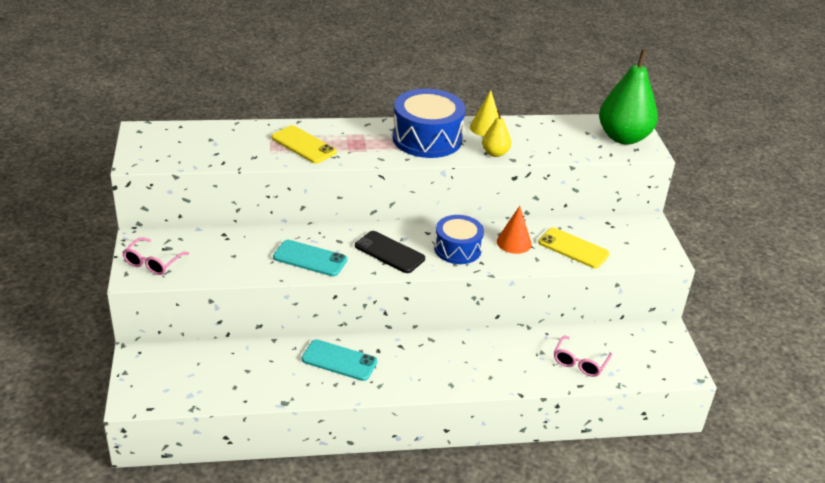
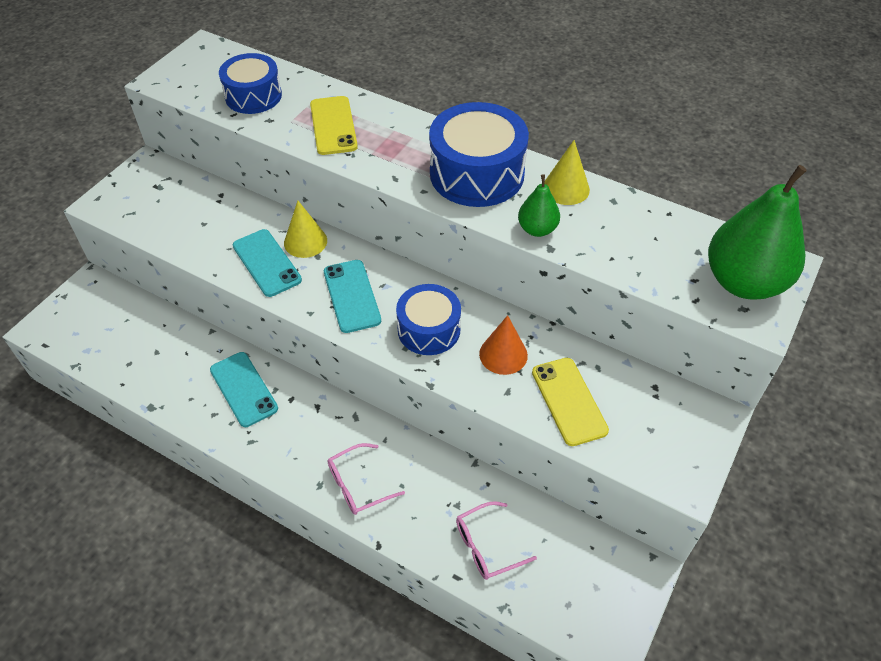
camera: 40 degrees right, 15 degrees up
pink glasses [122,237,189,275] -> pink glasses moved to [327,443,405,515]
black phone [355,231,425,273] -> turquoise phone [324,260,381,333]
yellow pear [482,110,511,157] -> green pear [518,174,560,237]
none -> blue drum [219,53,282,114]
none -> yellow cone [284,201,327,258]

